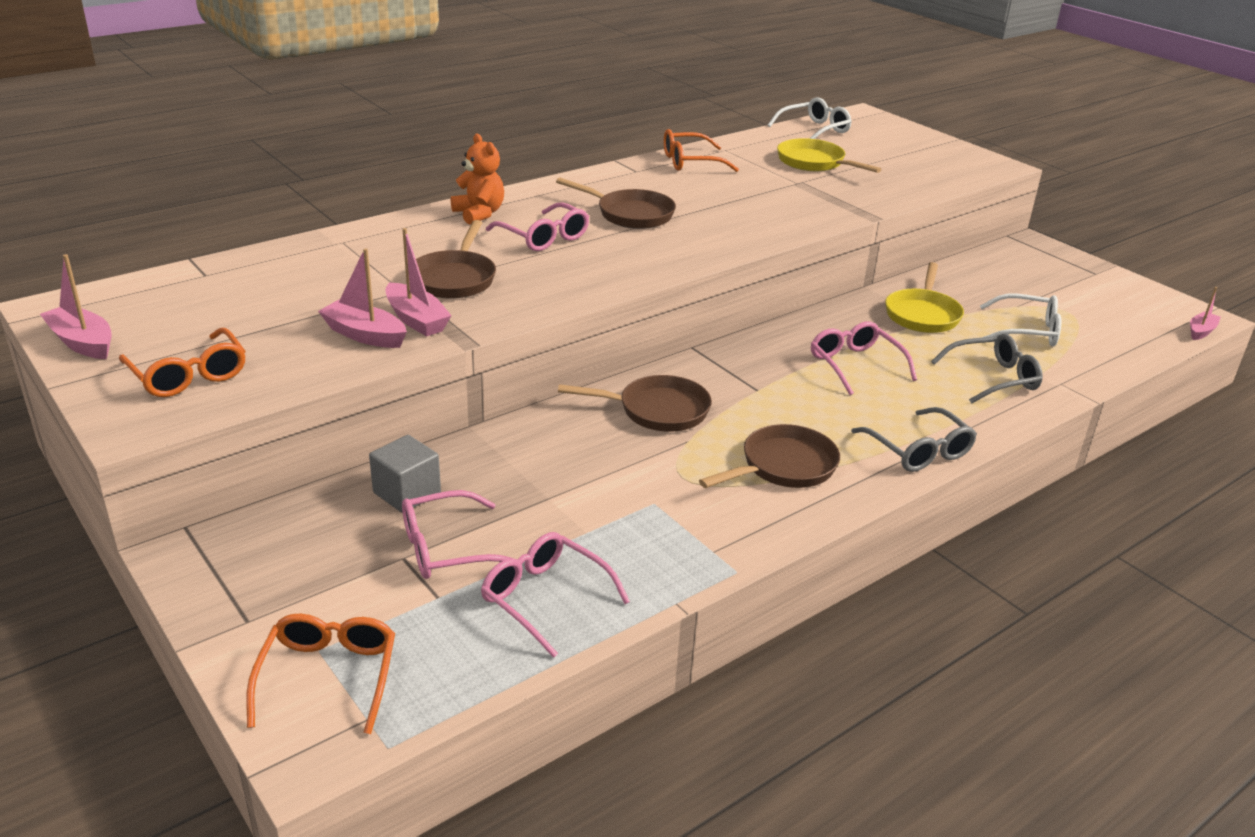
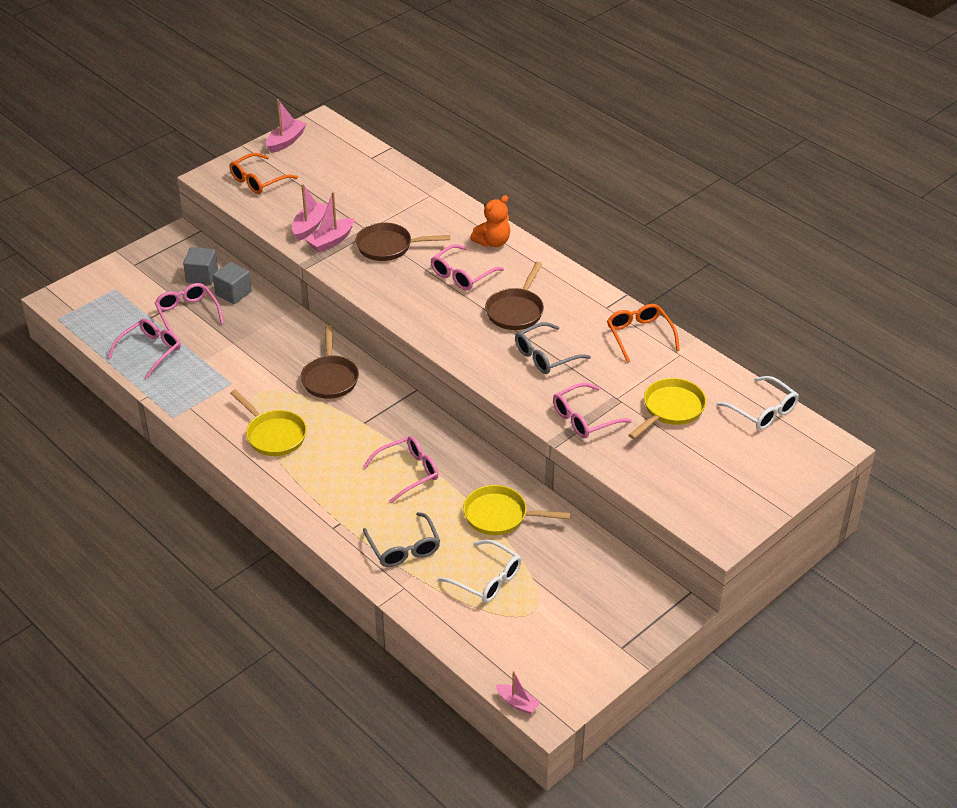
camera: 85 degrees right, 10 degrees up
orange glasses [246,614,395,734] -> none
brown pan [699,424,840,488] -> yellow pan [230,389,307,456]
grey glasses [851,407,977,472] -> grey glasses moved to [515,322,591,374]
white glasses [980,294,1062,346] -> white glasses turned 60 degrees counterclockwise [438,539,522,603]
none -> grey cube [183,247,218,285]
none -> pink glasses [553,383,632,438]

